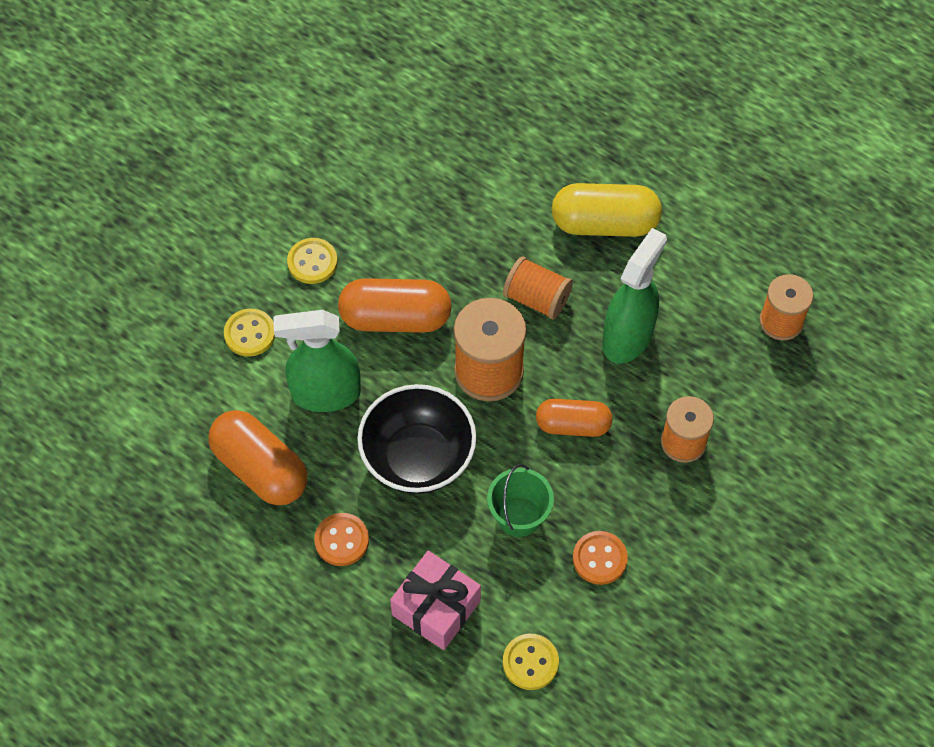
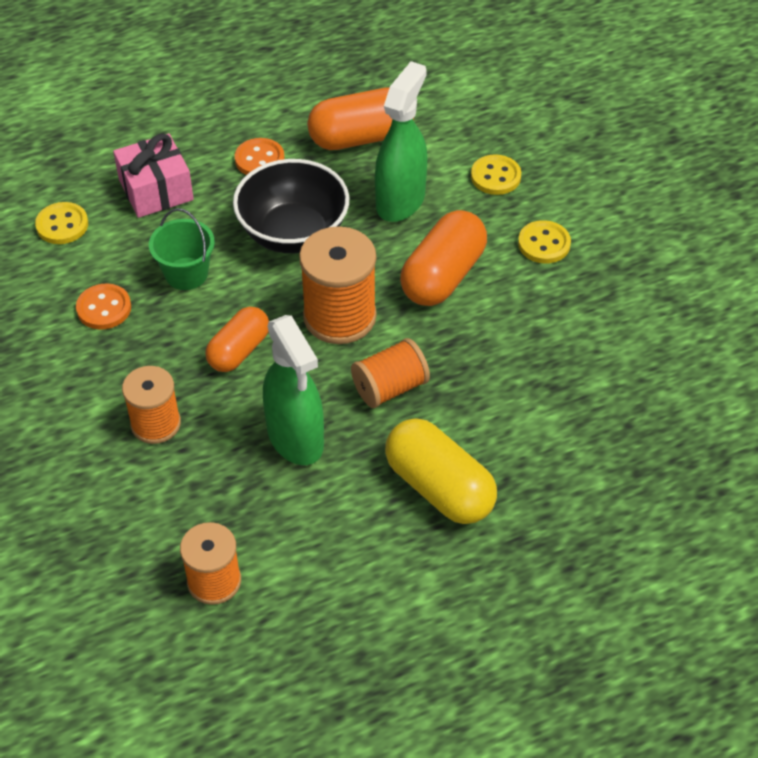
camera: 120 degrees right, 10 degrees down
yellow capsule [552,183,662,237] -> yellow capsule turned 75 degrees counterclockwise [385,418,497,524]

